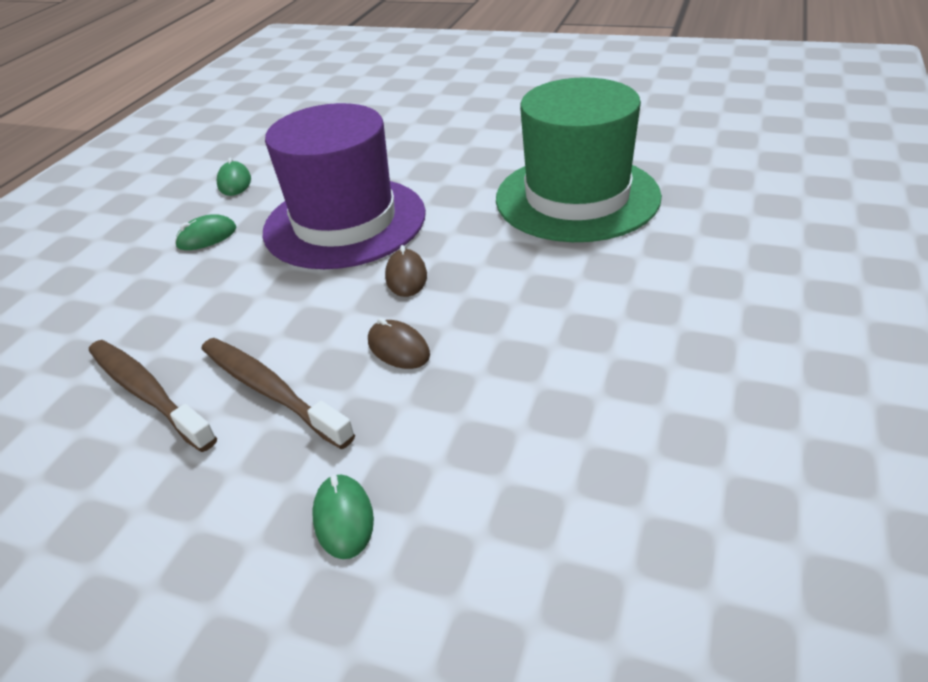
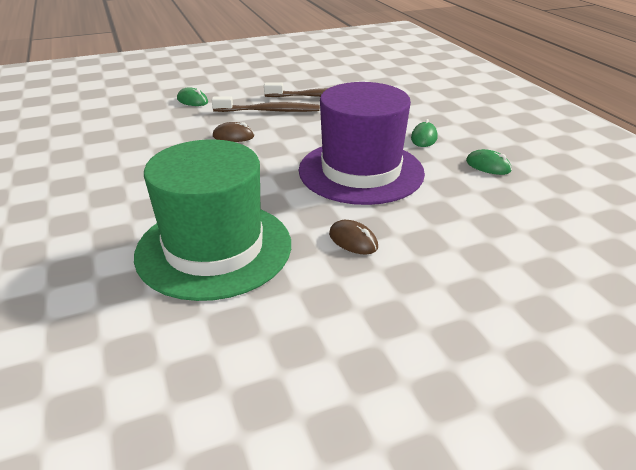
camera: 135 degrees right, 5 degrees down
brown mouse [385,245,427,297] -> brown mouse moved to [329,220,378,255]

